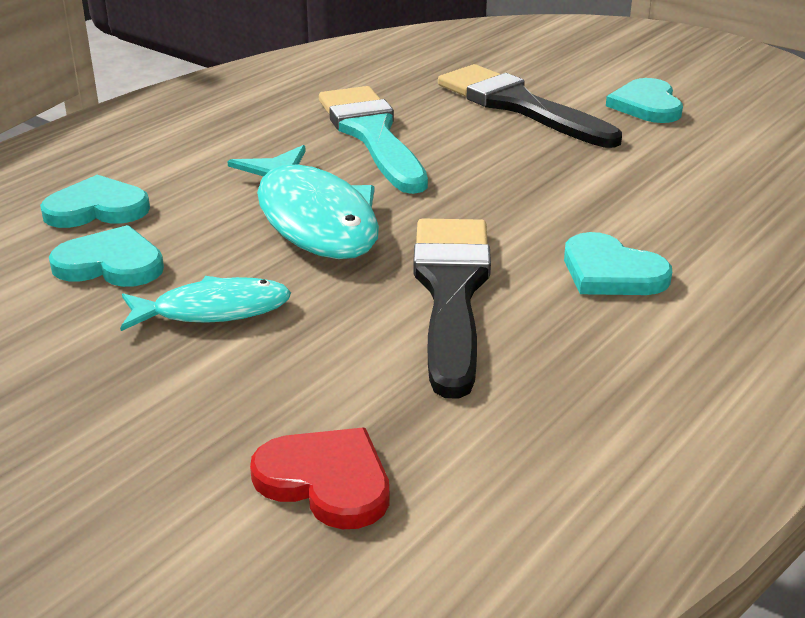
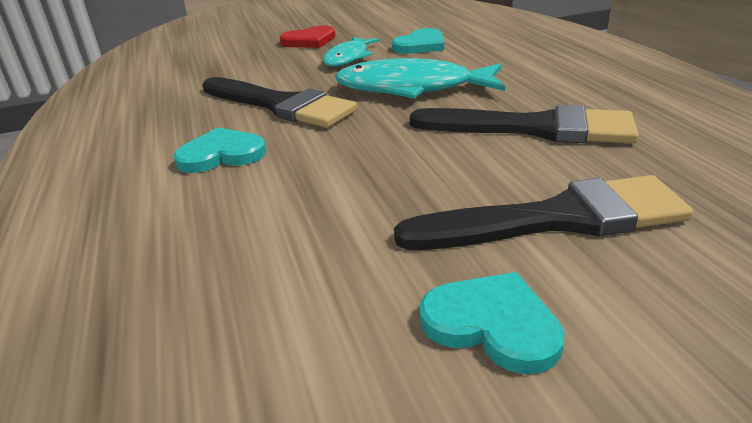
camera: 125 degrees right, 0 degrees up
turquoise heart [40,175,150,228] -> none
red heart [250,428,390,529] -> red heart moved to [280,25,336,48]
turquoise brush [319,86,428,194] -> black brush [410,105,639,143]

